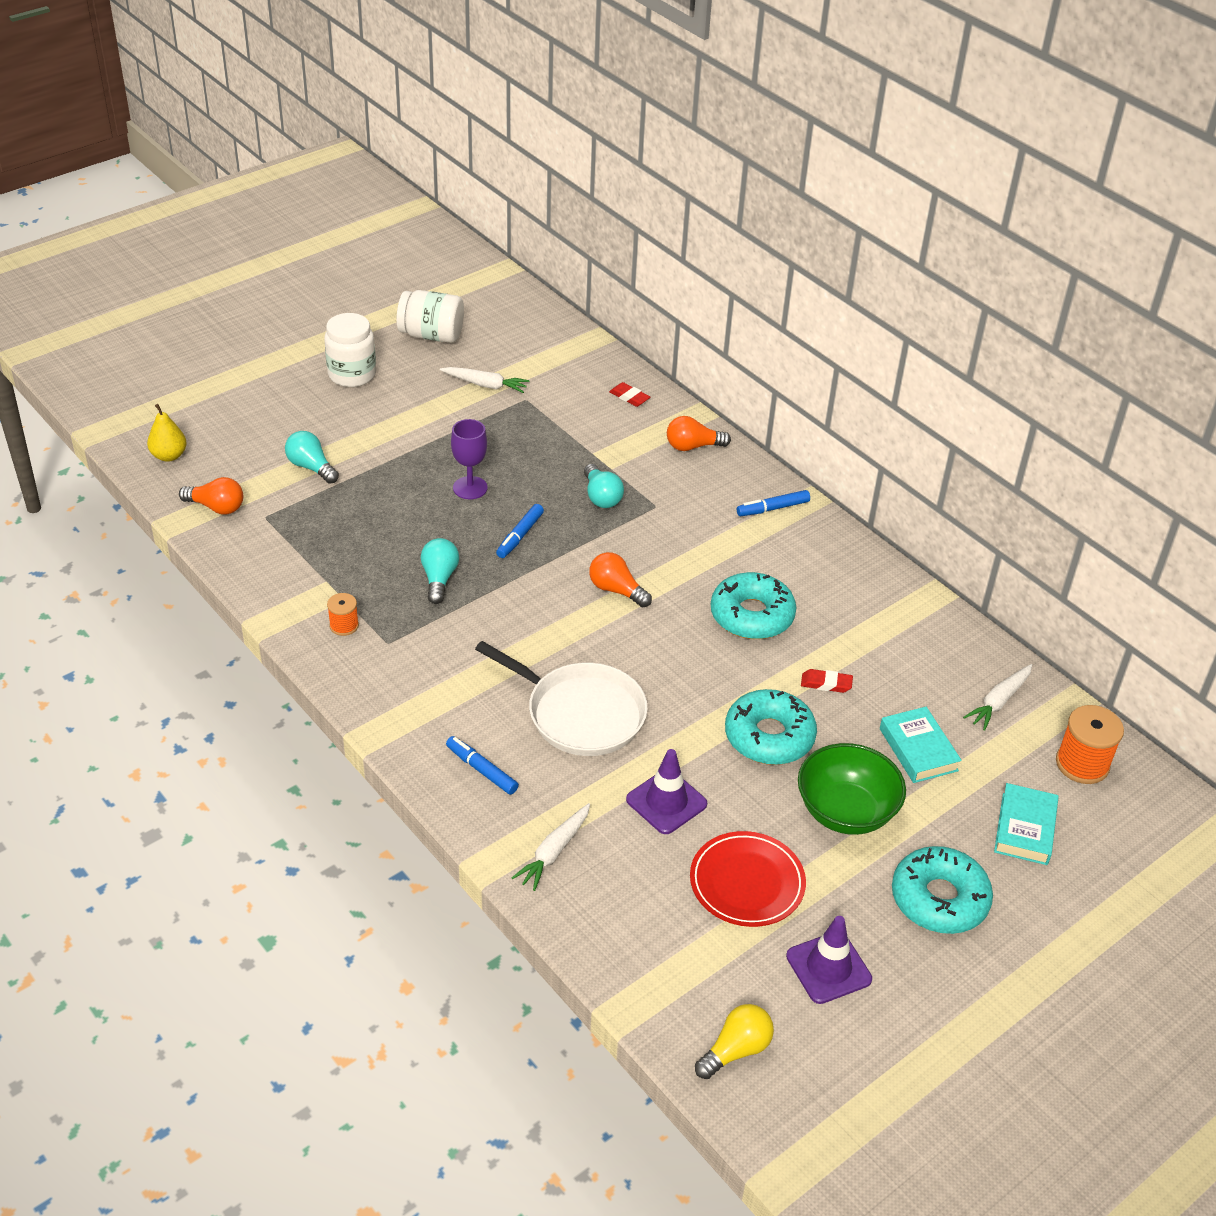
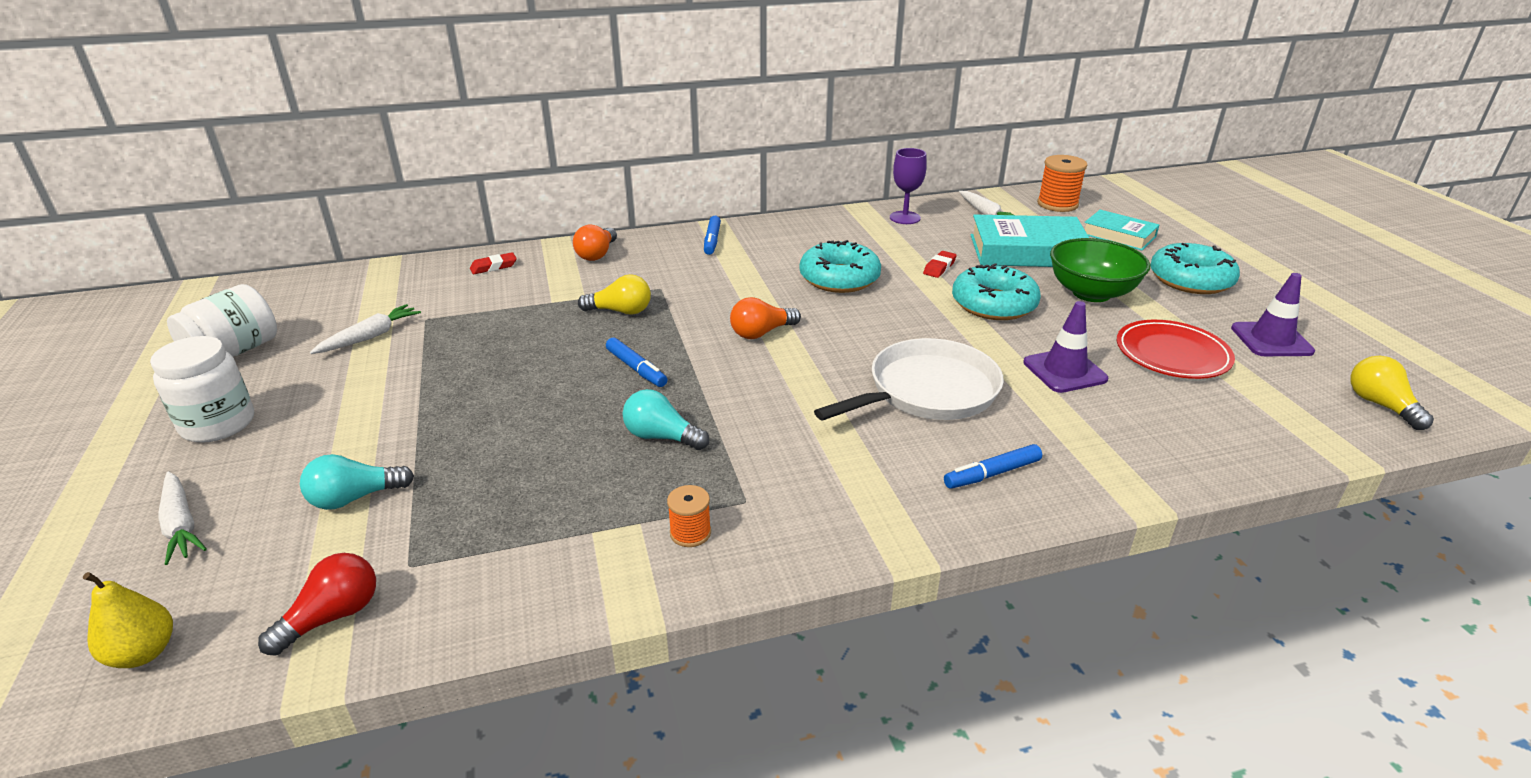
camera: 65 degrees left, 10 degrees down
orange light bulb [179,477,243,514] -> red light bulb [258,553,376,655]
purple goblet [451,419,487,499] -> purple goblet moved to [890,148,927,224]
white carrot [512,803,590,891] -> white carrot moved to [158,472,207,565]
turquoise light bulb [584,464,624,508] -> yellow light bulb [578,274,651,315]
turquoise book [880,707,962,783] -> turquoise book [971,214,1089,267], size x1.66

